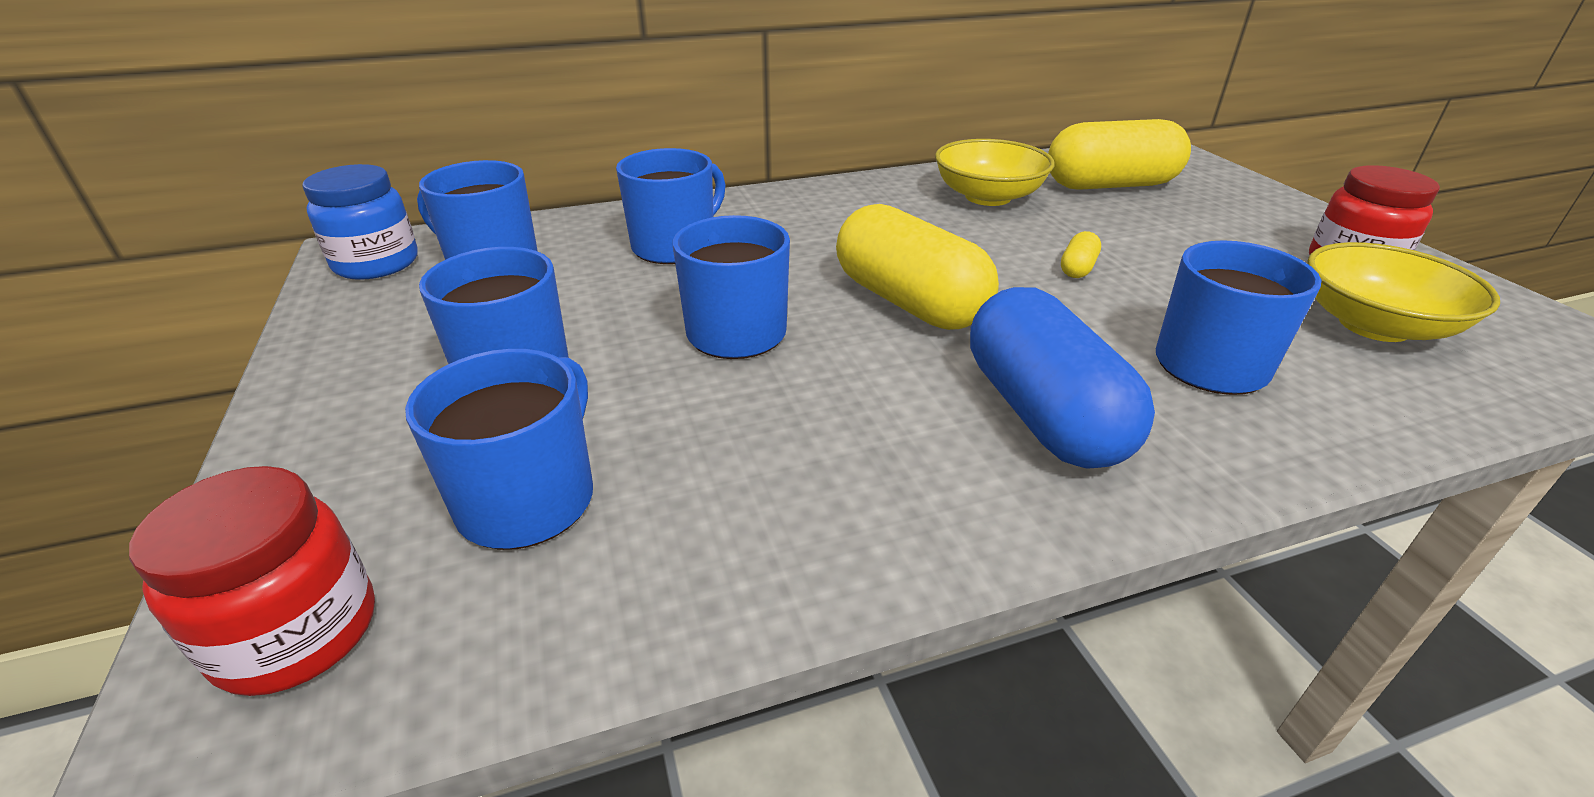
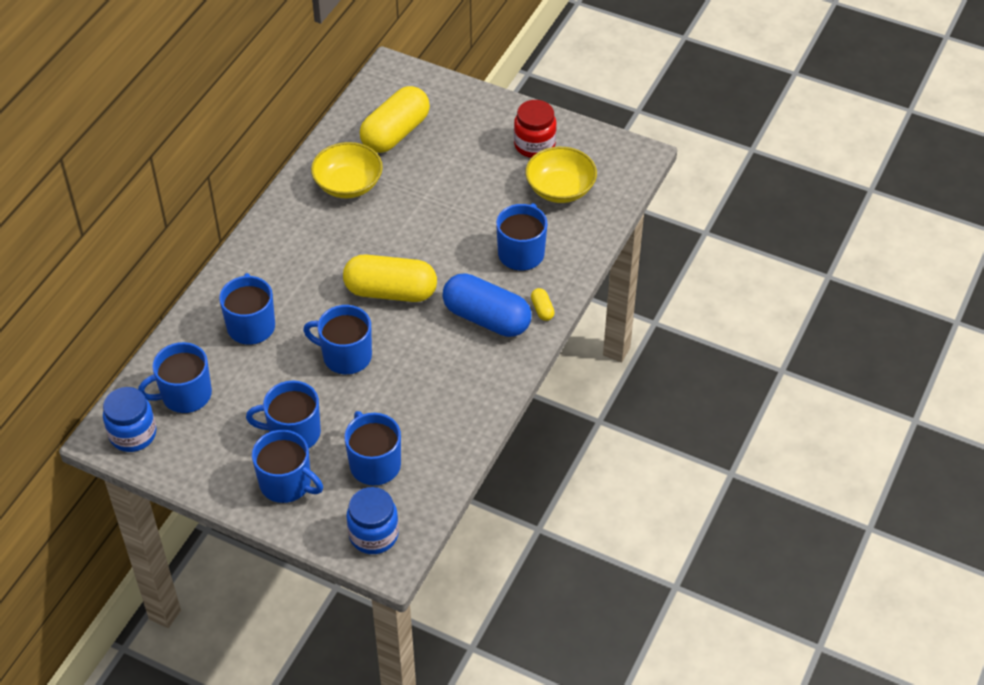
camera: 45 degrees left, 15 degrees up
red jar [129,466,375,696] -> blue jar [347,487,399,554]
yellow capsule [1061,231,1101,278] -> yellow capsule moved to [531,288,555,321]
none -> blue mug [252,430,323,503]

